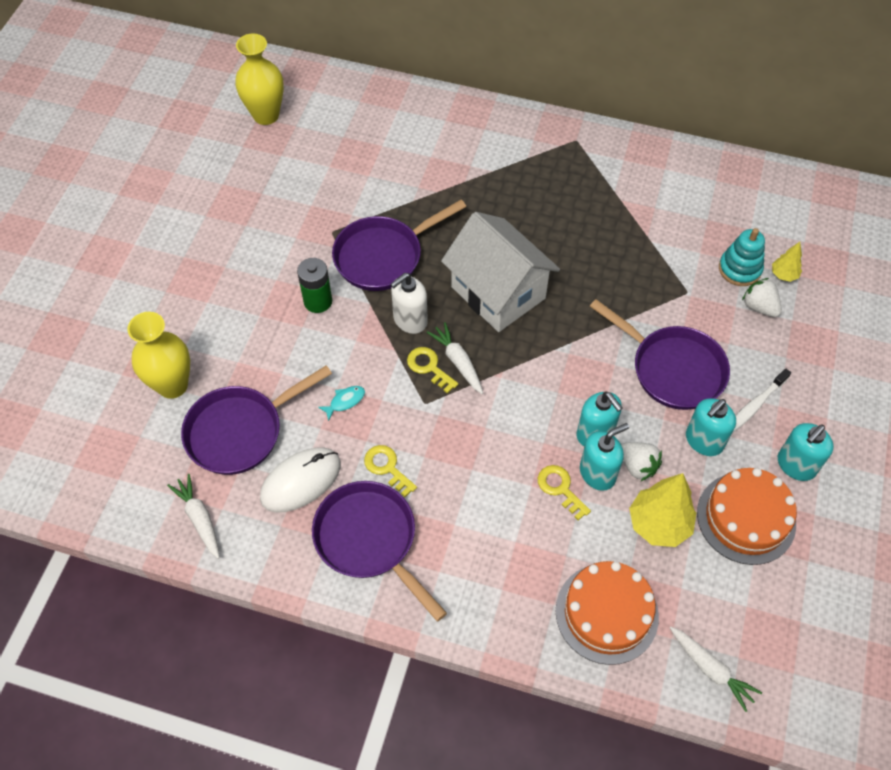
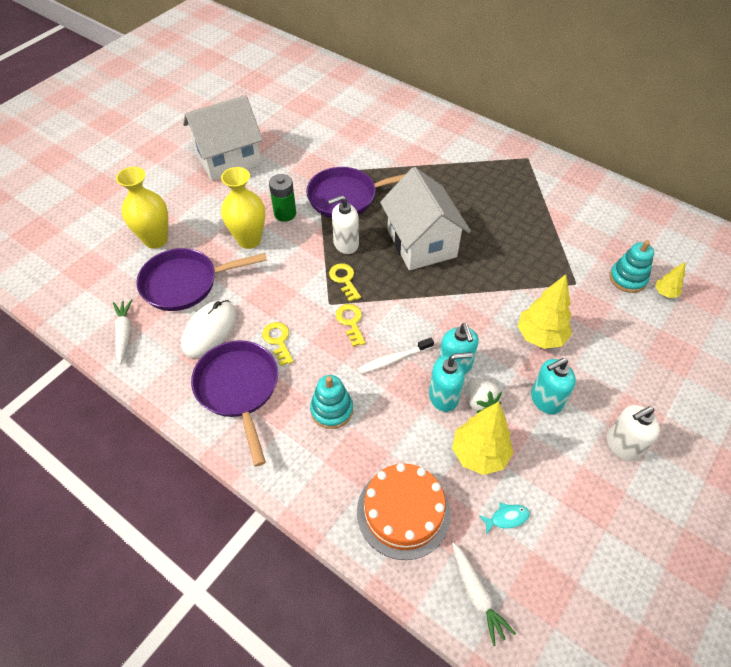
camera: 20 degrees right, 5 degrees down
yellow vase [235,34,284,125] -> yellow vase moved to [221,167,265,249]
white mouse [260,448,341,512] -> white mouse turned 45 degrees counterclockwise [181,300,237,358]
turquoise fish [318,386,365,421] -> turquoise fish moved to [479,503,530,535]
white carrot [427,322,483,394] -> none
yellow key [538,465,591,520] -> yellow key moved to [336,304,365,347]
purple pan [590,299,730,410] -> yellow tree [518,274,572,349]
orange cake [697,468,797,565] -> none
white toothbrush [733,368,791,432] -> white toothbrush moved to [357,337,434,374]
white strawberry [742,278,782,317] -> none
turquoise soap dispenser [778,423,834,481] -> white soap dispenser [607,405,660,461]
none -> white house [183,95,263,181]
none -> turquoise stacking toy [310,375,353,429]

